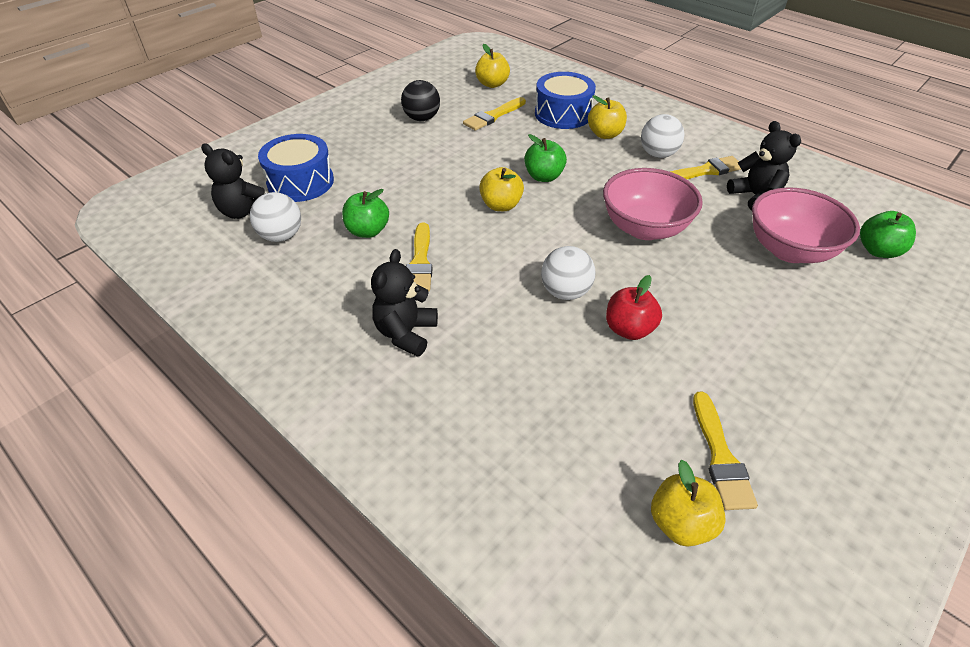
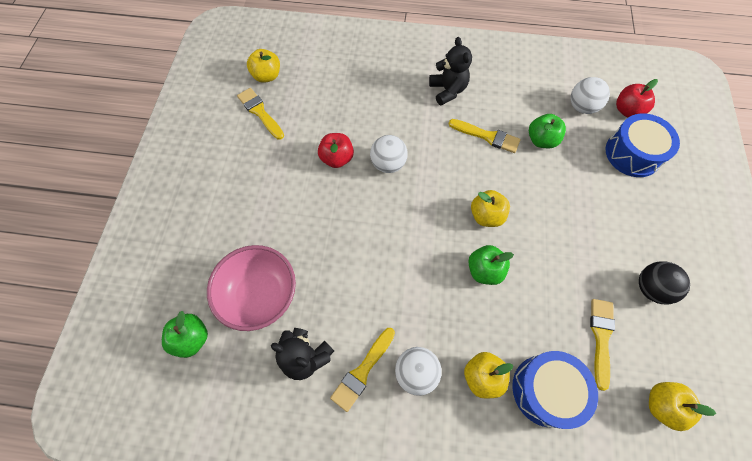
camera: 145 degrees right, 20 degrees up
black teddy bear [201,143,265,219] -> red apple [616,79,658,117]
yellow brush [406,222,433,292] -> yellow brush turned 150 degrees clockwise [449,119,521,153]
pink bowl [603,168,703,240] -> none

